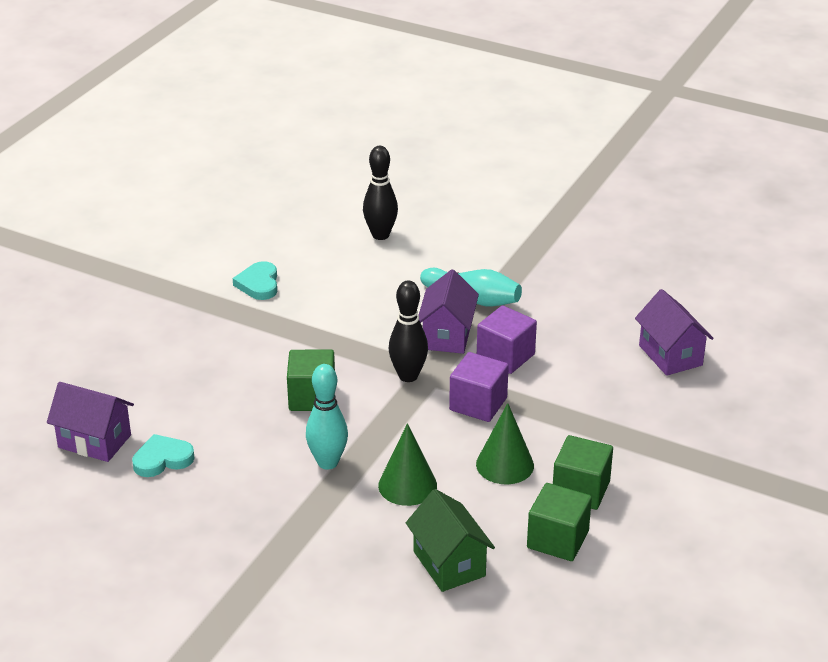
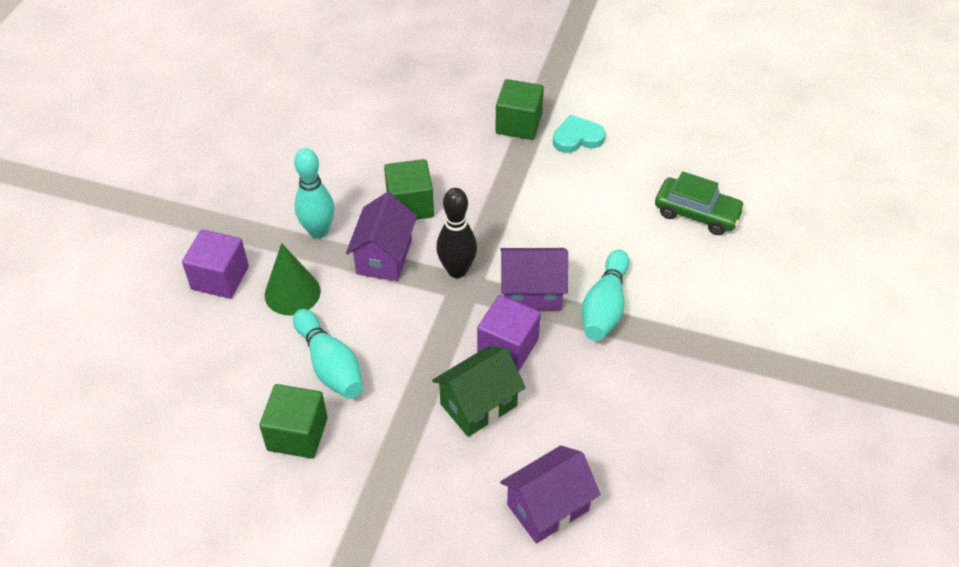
camera: 80 degrees right, 15 degrees up
purple house [47,382,134,462] -> purple house moved to [346,192,417,281]
turquoise heart [132,434,195,477] -> none
black bowling pin [363,146,398,240] -> green car [655,171,745,235]
green house [406,489,495,592] -> green house moved to [432,346,526,437]
purple cube [449,352,509,422] -> purple cube moved to [182,229,249,299]
green cone [476,403,534,484] -> turquoise bowling pin [293,309,363,399]
green cube [527,483,592,561] -> green cube moved to [495,79,544,140]

